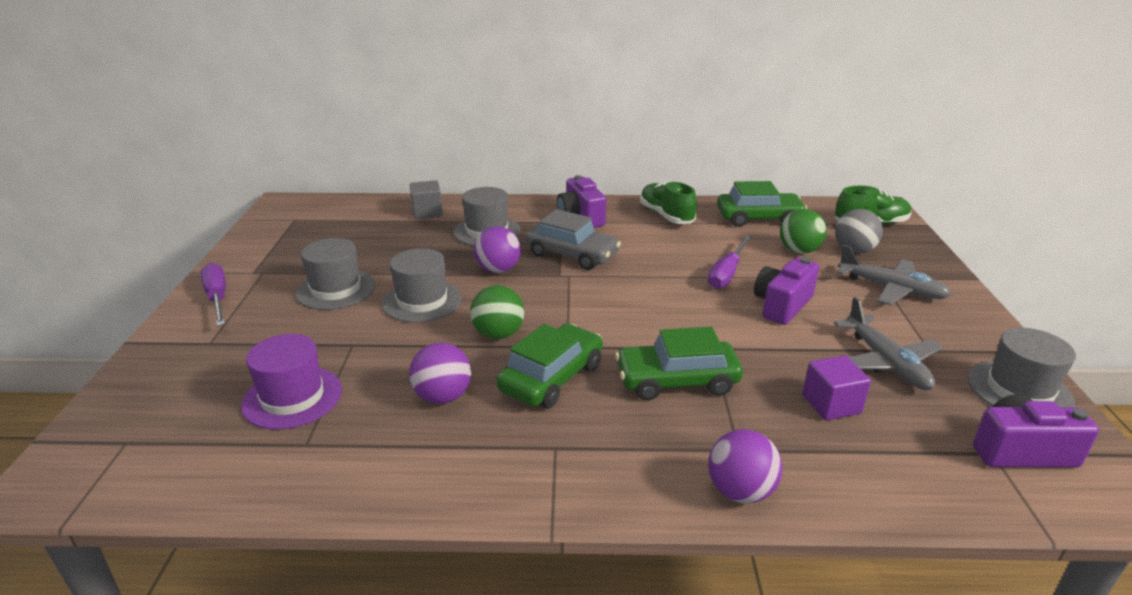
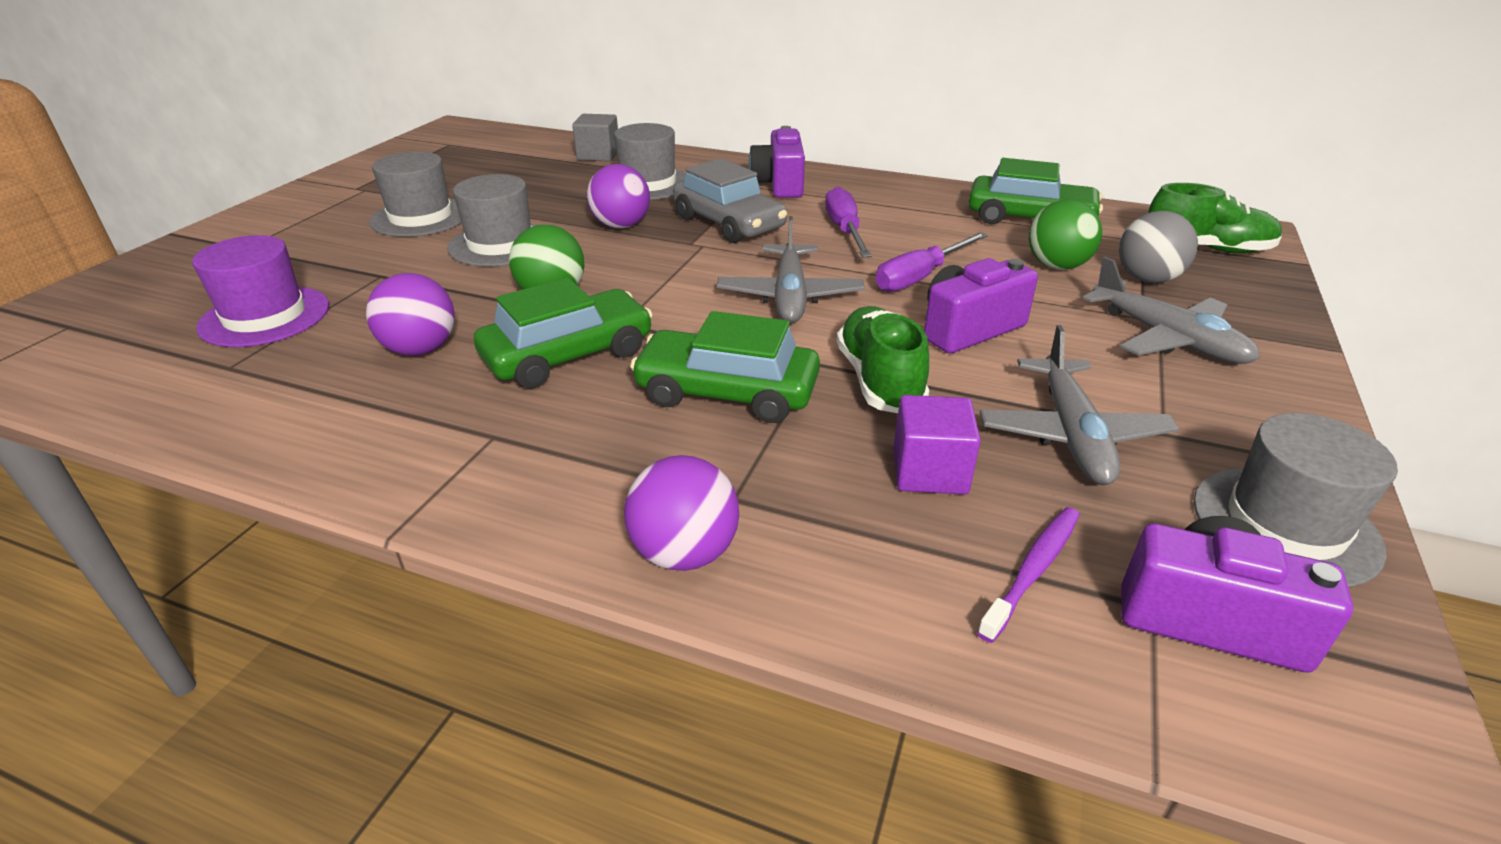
camera: 20 degrees right, 5 degrees up
purple screwdriver [201,263,226,326] -> purple screwdriver moved to [825,187,872,257]
green shoe [640,181,697,224] -> green shoe moved to [837,306,929,413]
none -> grey plane [717,216,865,323]
none -> purple toothbrush [977,507,1080,643]

